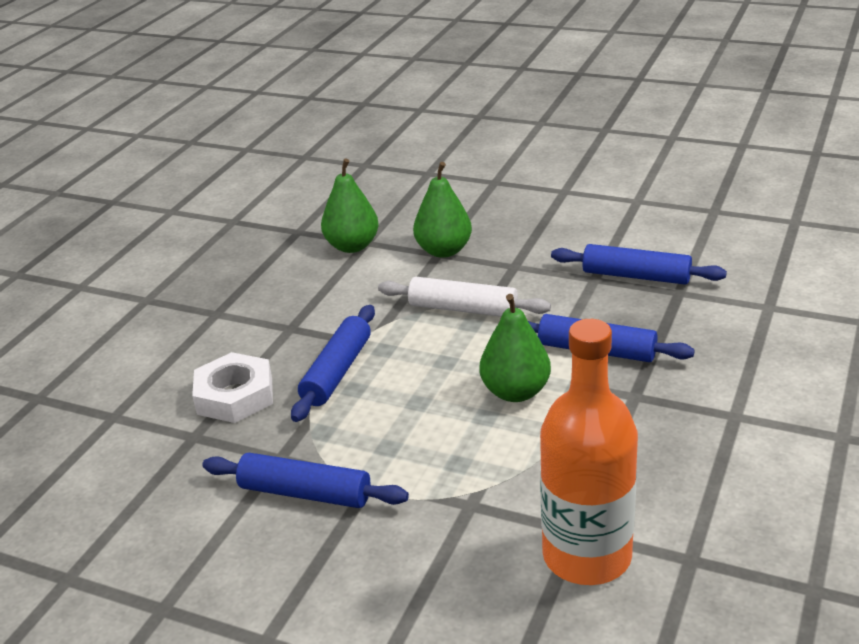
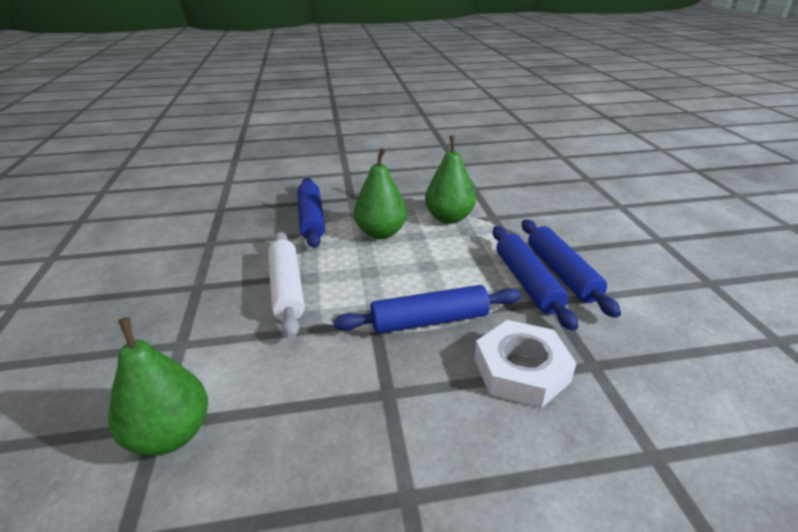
camera: 125 degrees left, 0 degrees up
green pear [413,162,472,258] -> green pear moved to [425,135,476,224]
orange bottle [540,319,638,585] -> none
blue rolling pin [551,244,727,285] -> blue rolling pin moved to [493,226,578,331]

